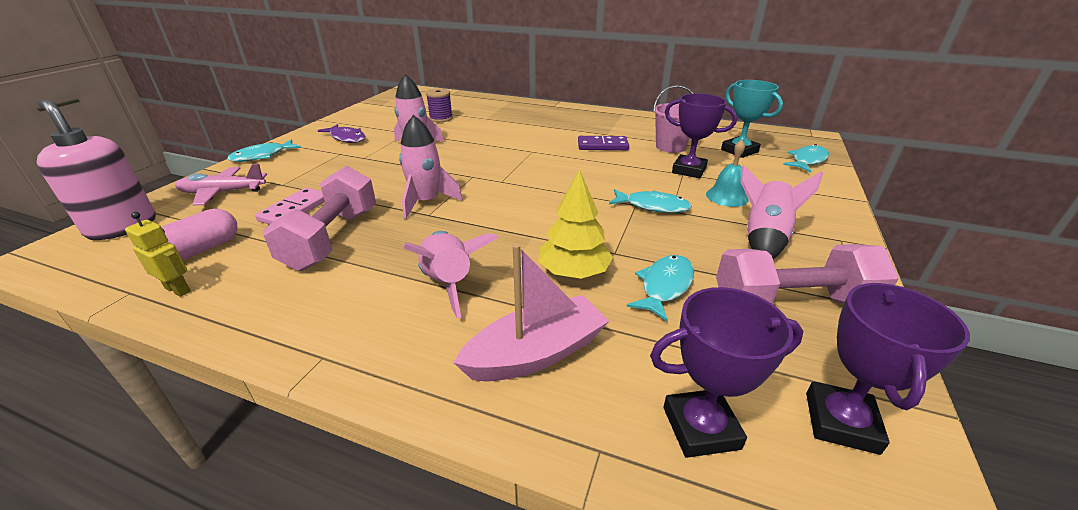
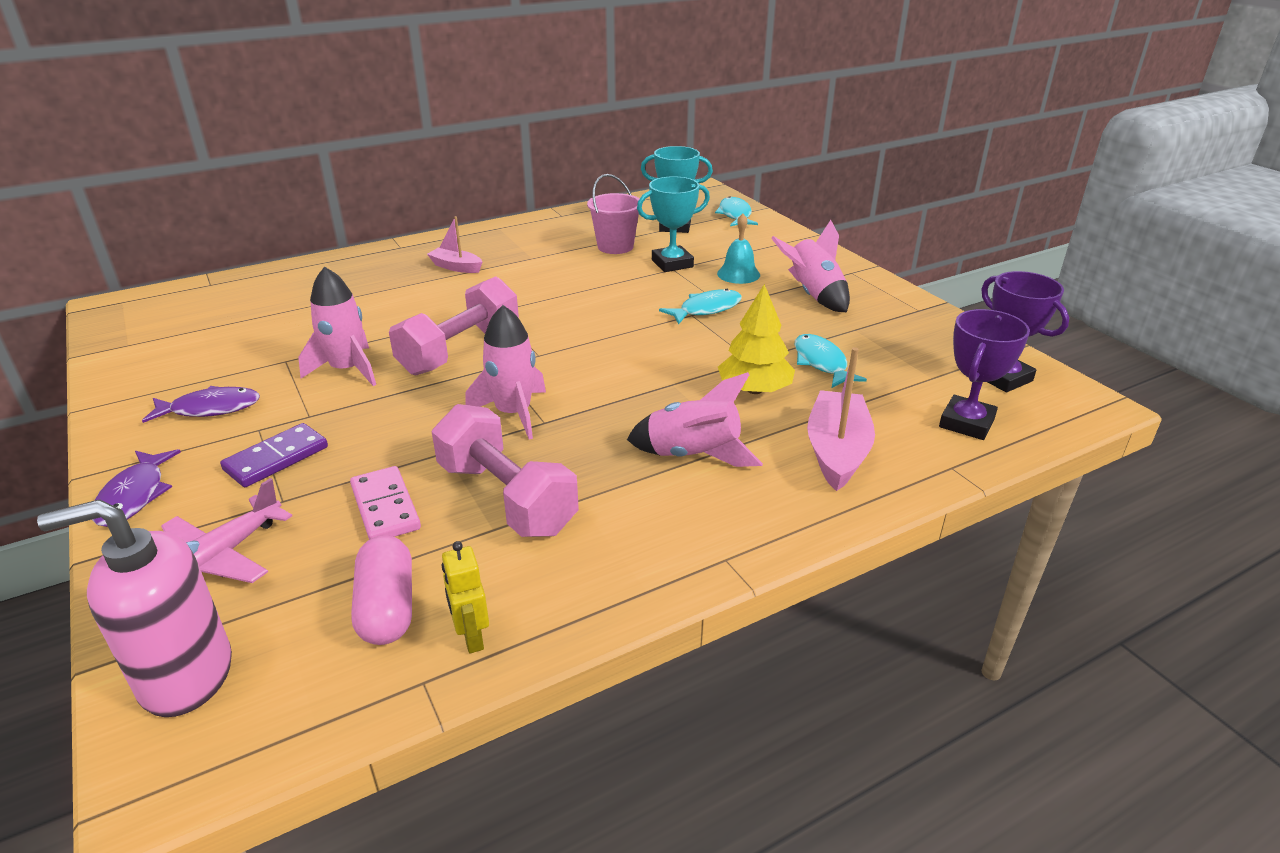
camera: 50 degrees left, 0 degrees up
yellow robot [125,212,191,297] -> yellow robot turned 90 degrees counterclockwise [442,541,489,654]
turquoise fish [227,139,301,162] -> purple fish [92,449,181,527]
purple spool [426,88,453,122] -> none
purple domino [578,136,629,150] -> purple domino moved to [220,423,328,487]
purple trophy [665,94,737,178] -> turquoise trophy [637,176,710,272]
pink dumbbell [716,244,899,304] -> pink dumbbell moved to [389,276,519,376]
none -> pink boat [427,216,482,273]

